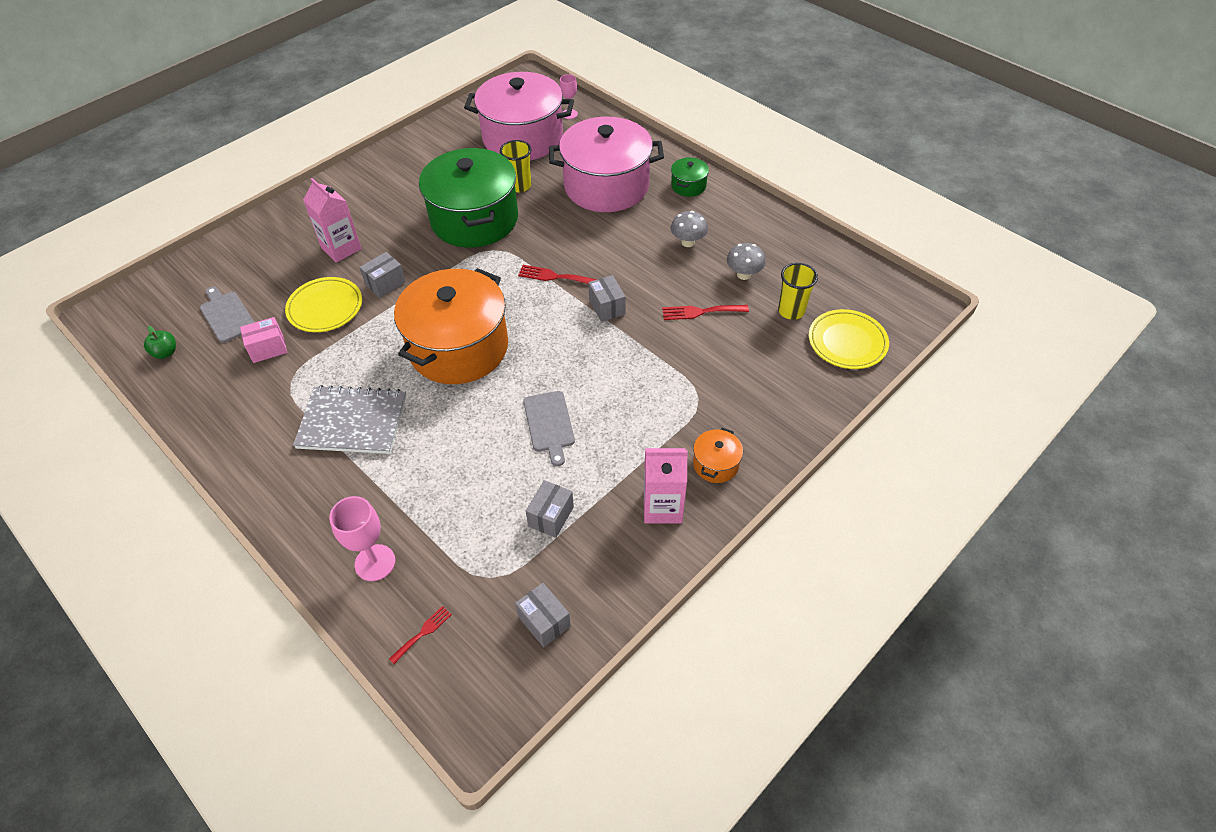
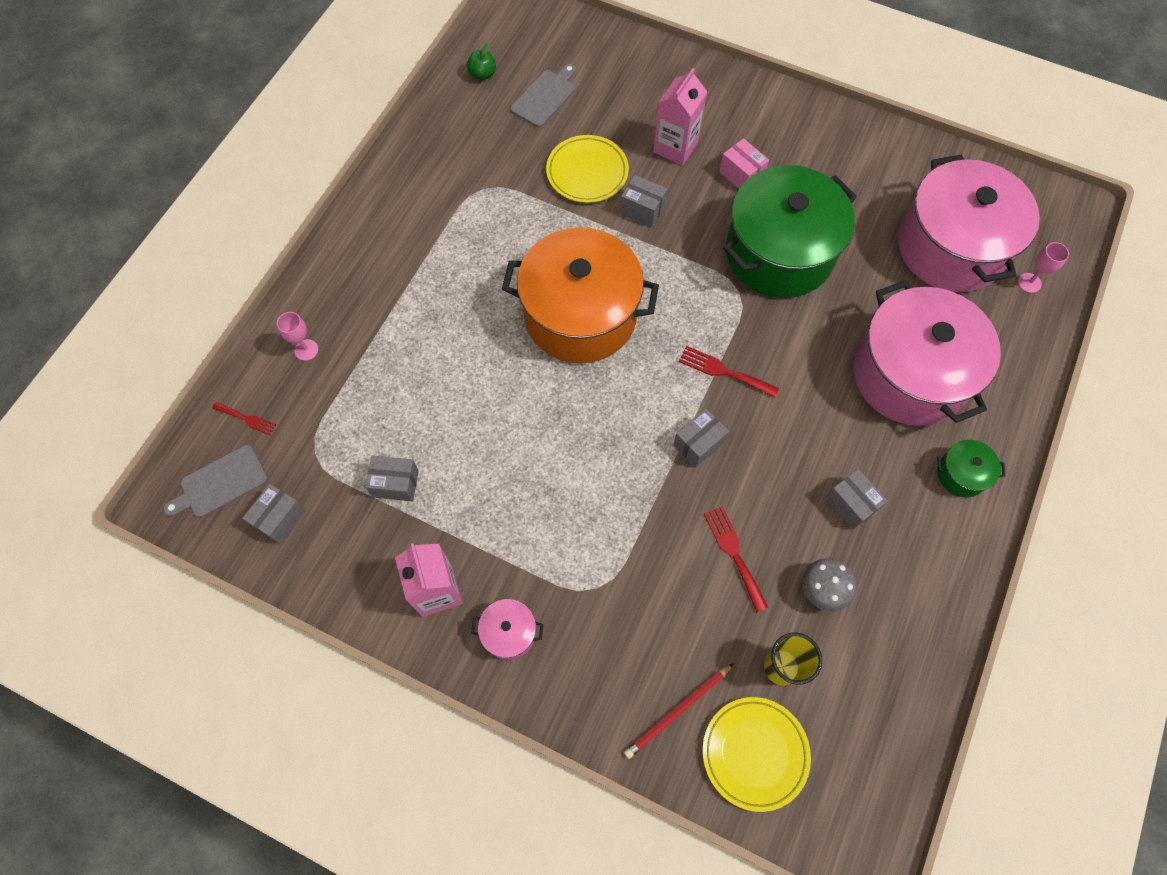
camera: 70 degrees right, 15 degrees up
pink box [240,317,287,363] -> pink box moved to [719,138,769,189]
grey notebook [293,385,406,454] -> none
pink goblet [329,496,395,581] -> pink goblet [277,312,318,361], size x0.62
yellow cup [500,140,532,192] -> none
red fork [518,265,597,284] -> red fork turned 60 degrees counterclockwise [679,346,779,398]
grey cutting board [523,391,575,466] -> grey cutting board moved to [164,445,268,518]
grey mushroom [671,211,708,247] -> grey box [825,469,888,530]
orange pot [693,428,743,483] -> pink pot [471,599,543,660]
none -> red pencil [624,663,734,759]

